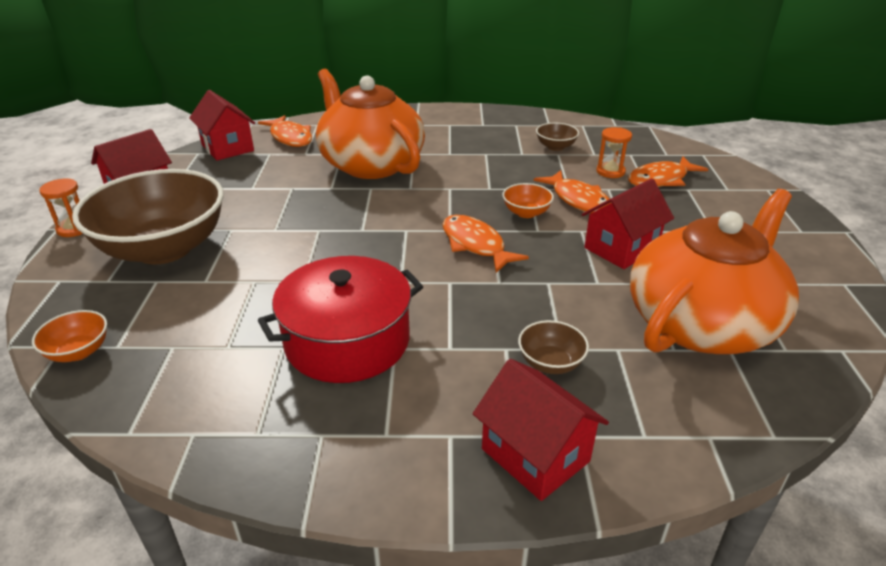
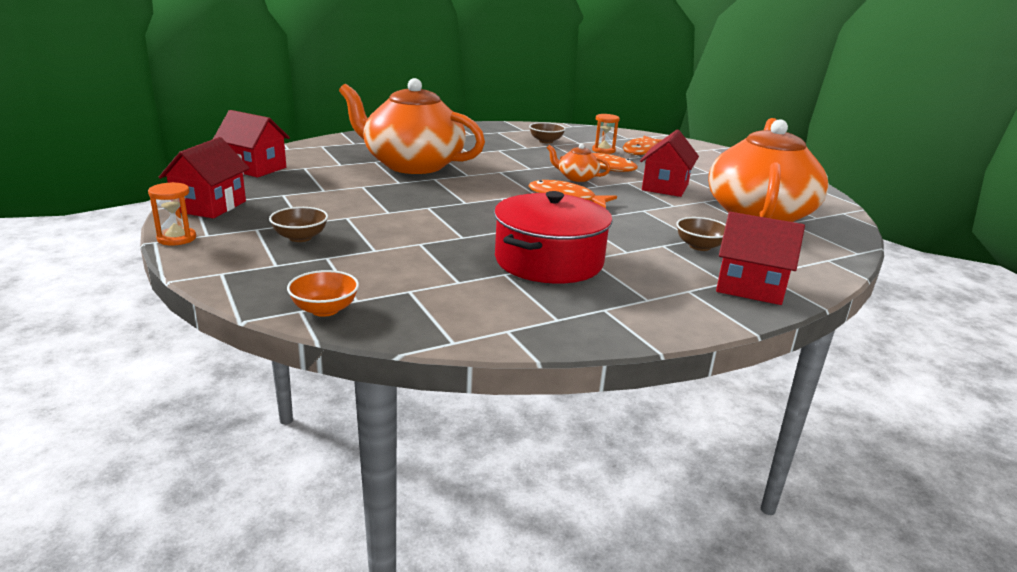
camera: 30 degrees left, 10 degrees down
brown bowl [72,169,224,265] -> brown bowl [269,207,328,242], size x0.40
orange fish [258,115,312,147] -> none
orange bowl [502,183,554,218] -> orange teapot [547,144,610,182]

